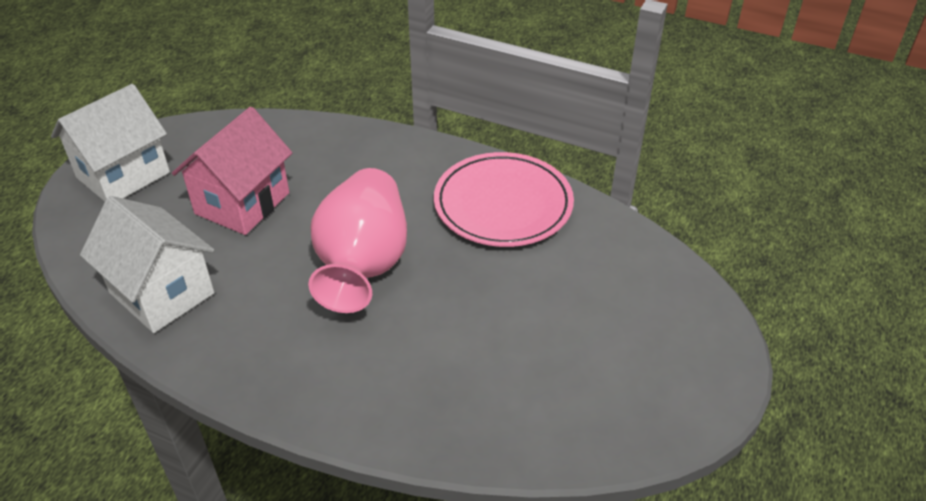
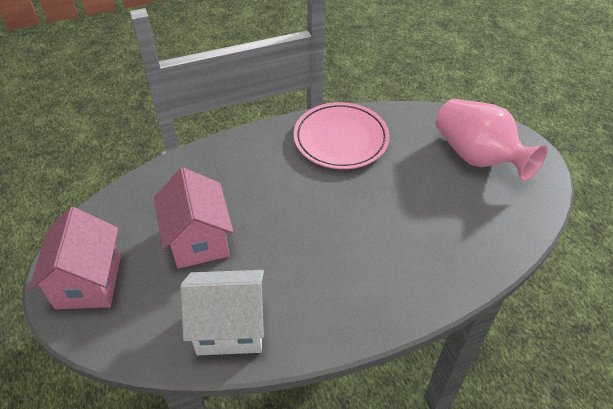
camera: 45 degrees left, 5 degrees up
white house [51,84,170,202] -> pink house [29,207,121,309]
pink vase [308,168,407,313] -> pink vase moved to [436,99,548,182]

